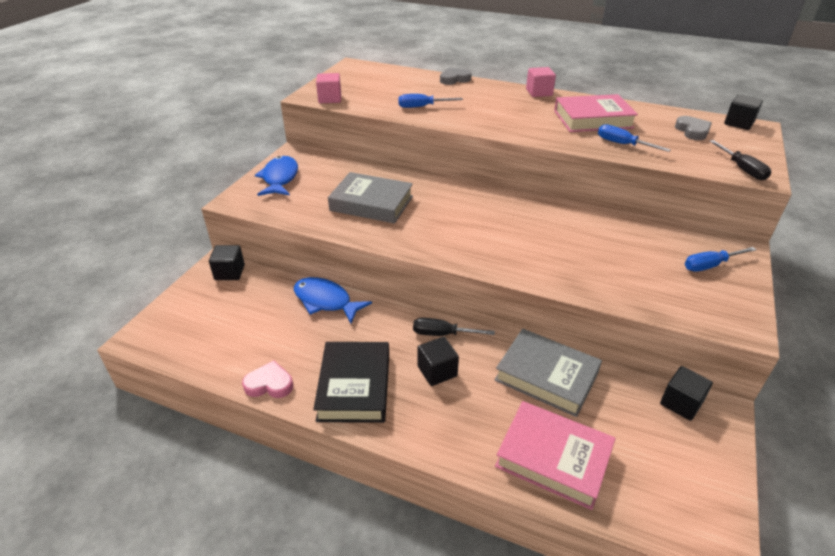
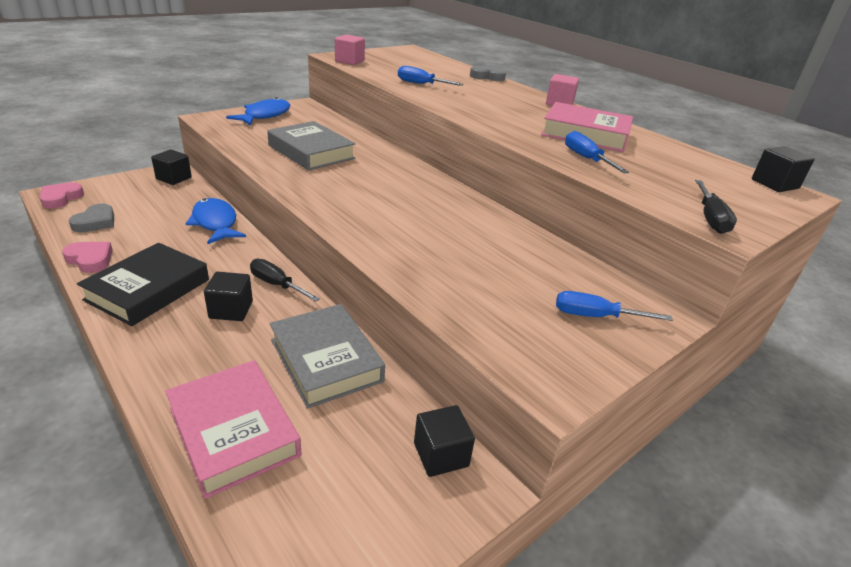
camera: 25 degrees right, 5 degrees down
grey heart [675,116,712,140] -> grey heart moved to [68,204,114,232]
none -> pink heart [39,182,84,209]

